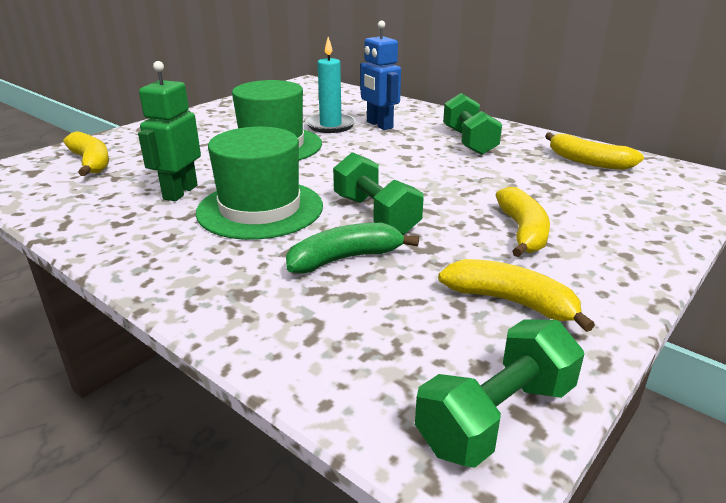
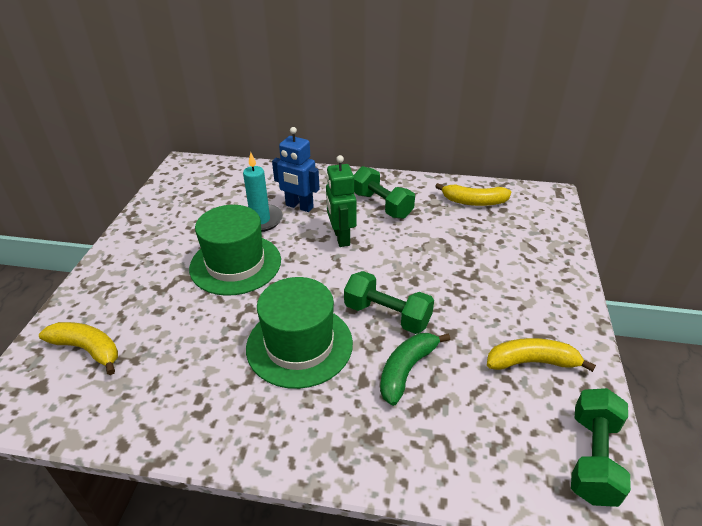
camera: 30 degrees left, 10 degrees up
green robot [138,61,201,201] -> green robot moved to [326,155,356,247]
yellow banana [496,187,550,257] -> none

